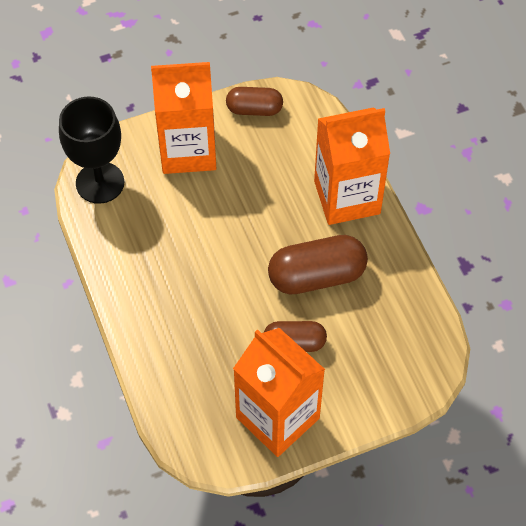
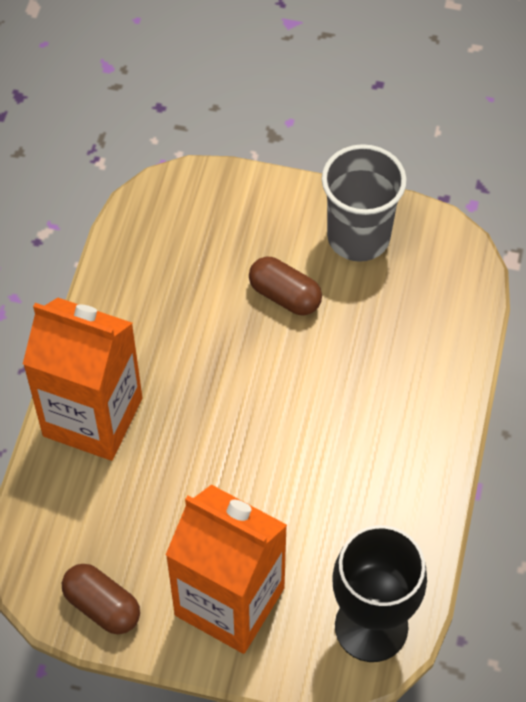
camera: 145 degrees left, 0 degrees up
orange carton [233,328,325,457] -> grey cup [322,144,407,262]
brown capsule [268,235,368,294] -> none

